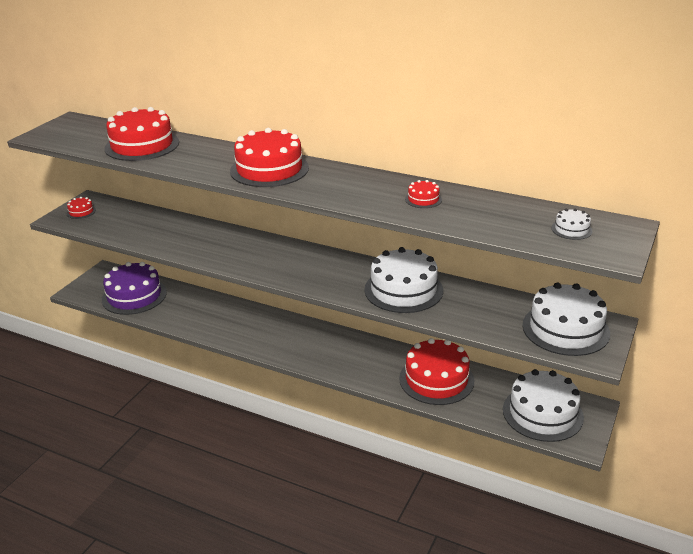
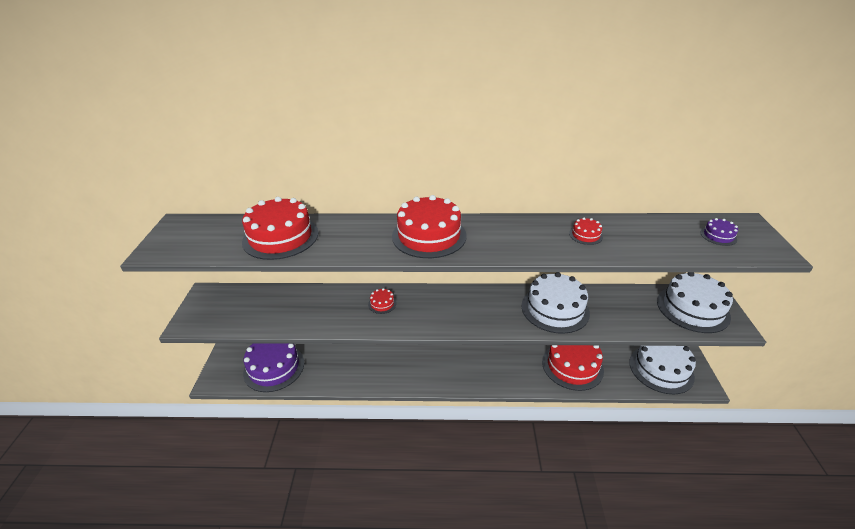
camera: 25 degrees left, 5 degrees up
red cake [67,197,96,219] -> red cake moved to [368,288,396,314]
white cake [551,208,593,240] -> purple cake [701,218,738,246]

